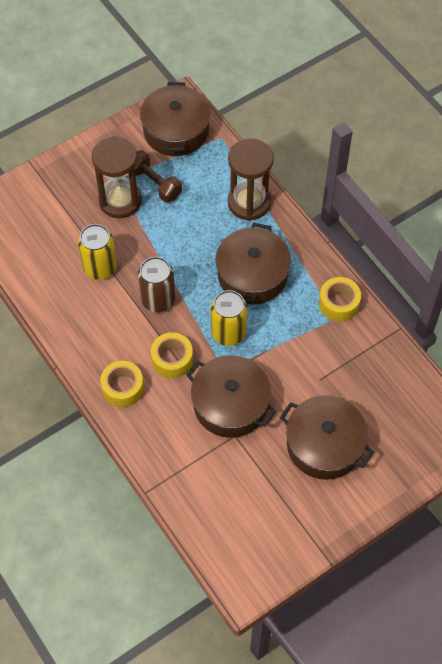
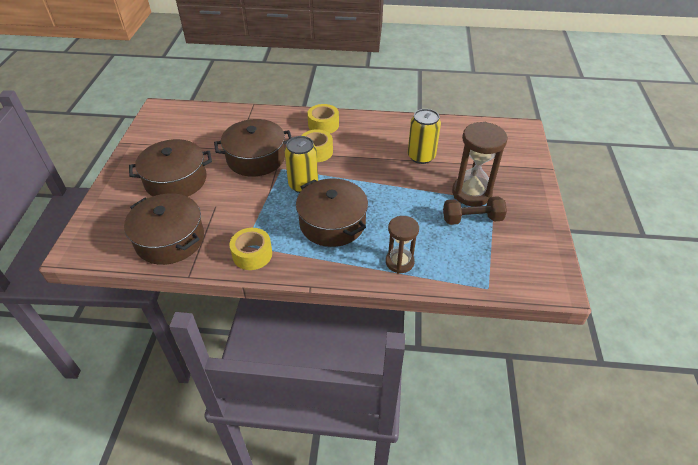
camera: 130 degrees right, 15 degrees down
brown can [138,257,175,312] -> none
brown pot [140,82,211,156] -> brown pot moved to [124,194,204,265]
brown hourglass [228,138,274,221] -> brown hourglass [386,216,419,273], size x0.64

